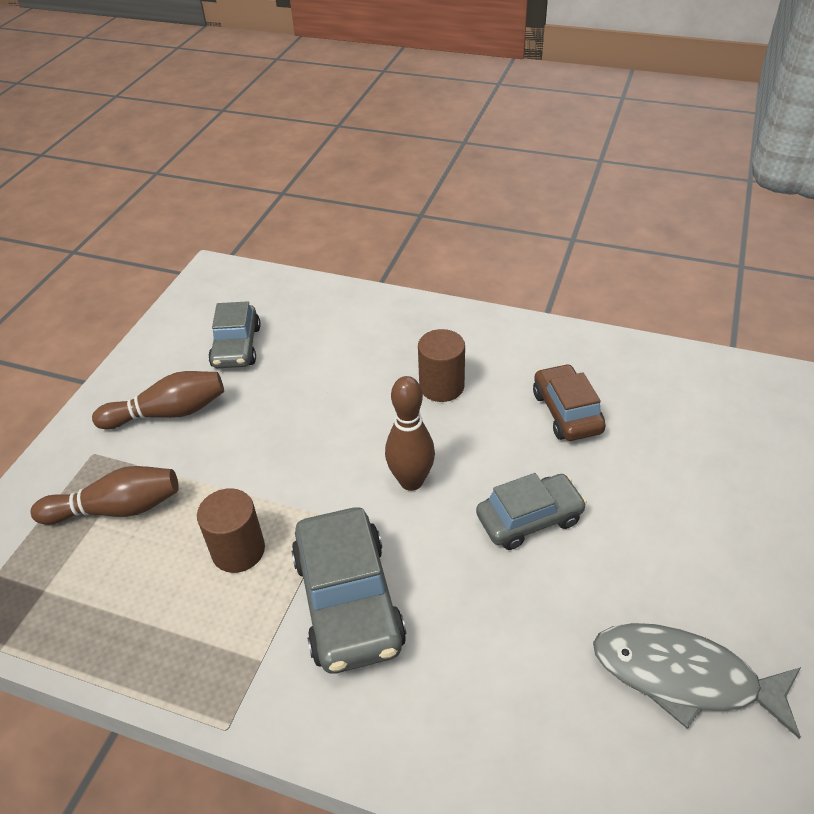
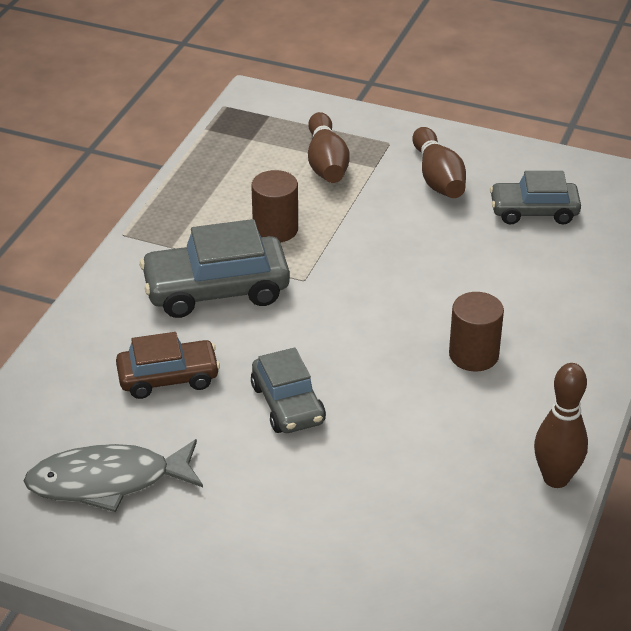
camera: 90 degrees right, 5 degrees down
brown bowling pin [385,376,435,491] -> brown bowling pin moved to [534,363,588,488]
brown car [533,364,606,441] -> brown car moved to [116,332,220,399]
grey fish [593,623,801,739] -> grey fish turned 120 degrees counterclockwise [24,439,203,512]

